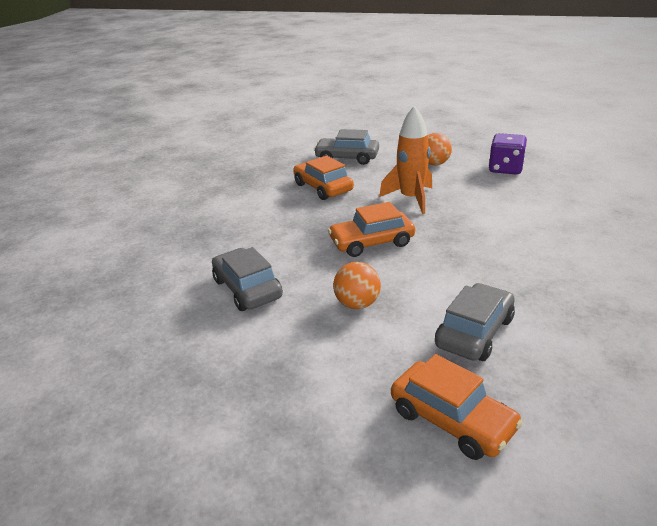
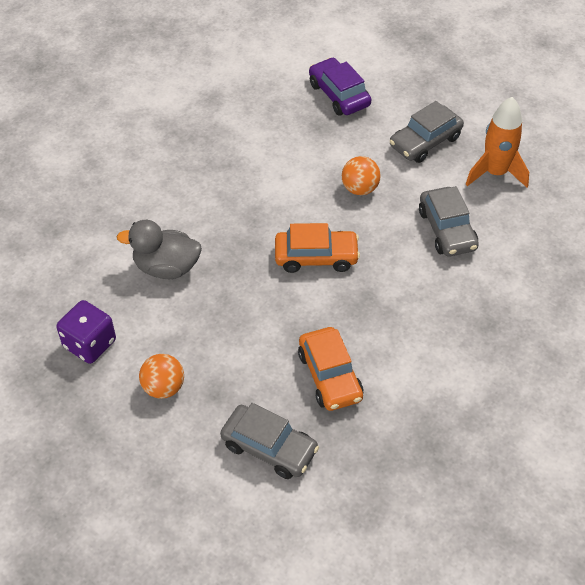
camera: 165 degrees left, 20 degrees up
orange rocket [379,105,432,214] -> orange rocket moved to [465,97,529,187]
orange car [391,354,523,460] -> purple car [309,58,371,116]
grey car [435,283,515,361] -> grey car moved to [390,101,464,163]
none -> grey duck [117,220,202,279]

